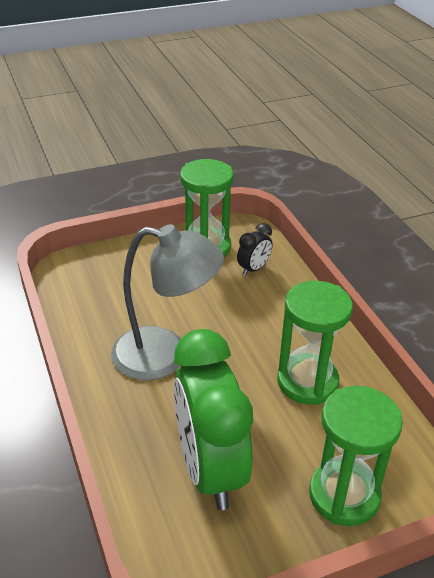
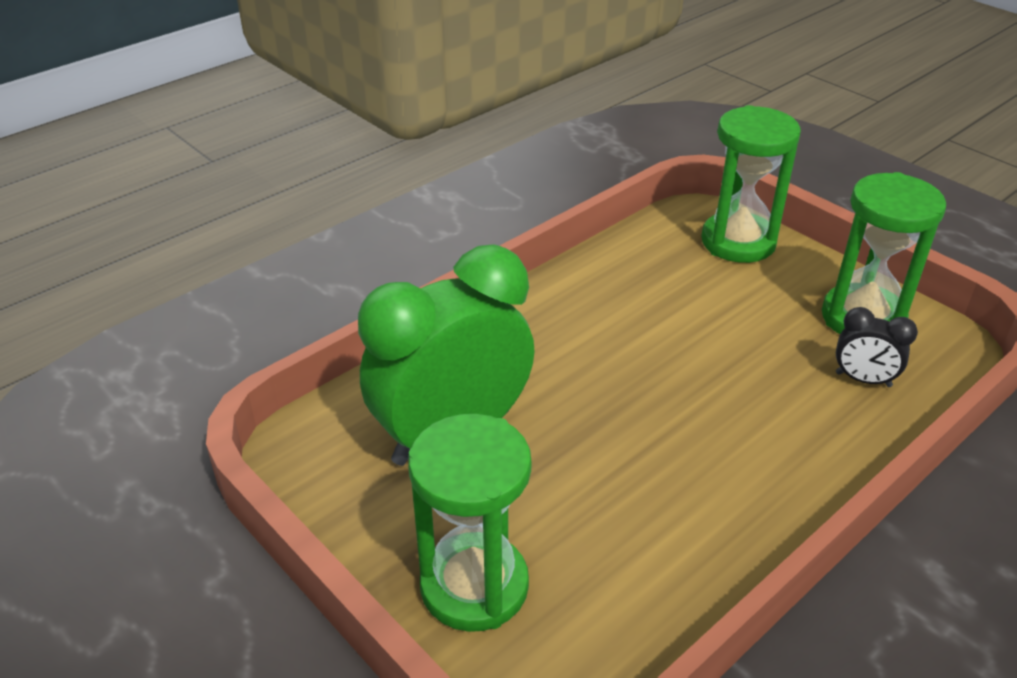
camera: 70 degrees right, 0 degrees up
grey lamp [111,224,224,380] -> none
green hourglass [277,281,353,405] -> green hourglass moved to [701,105,801,263]

